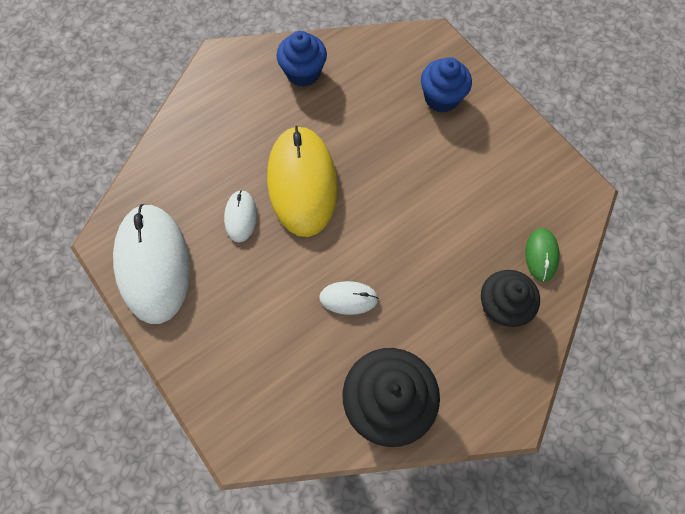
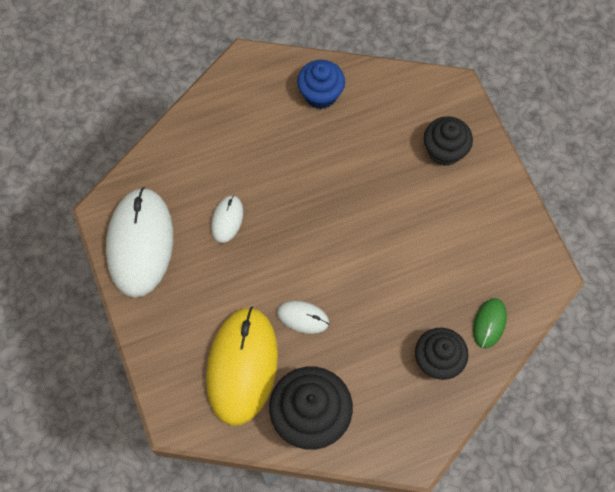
camera: 15 degrees right, 0 degrees up
yellow mouse [267,125,337,237] -> yellow mouse moved to [206,306,278,426]
blue cupcake [421,57,472,113] -> black cupcake [424,116,473,166]

